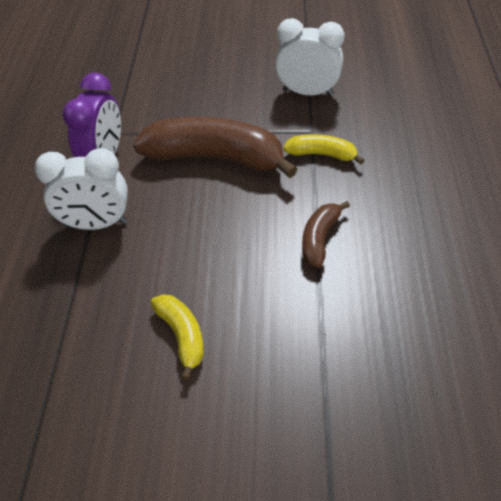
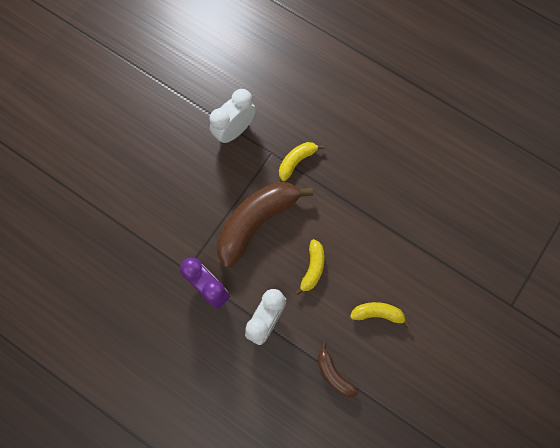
camera: 60 degrees left, 25 degrees up
brown banana [302,201,350,268] -> brown banana moved to [317,342,358,397]
none -> yellow banana [295,239,324,295]

